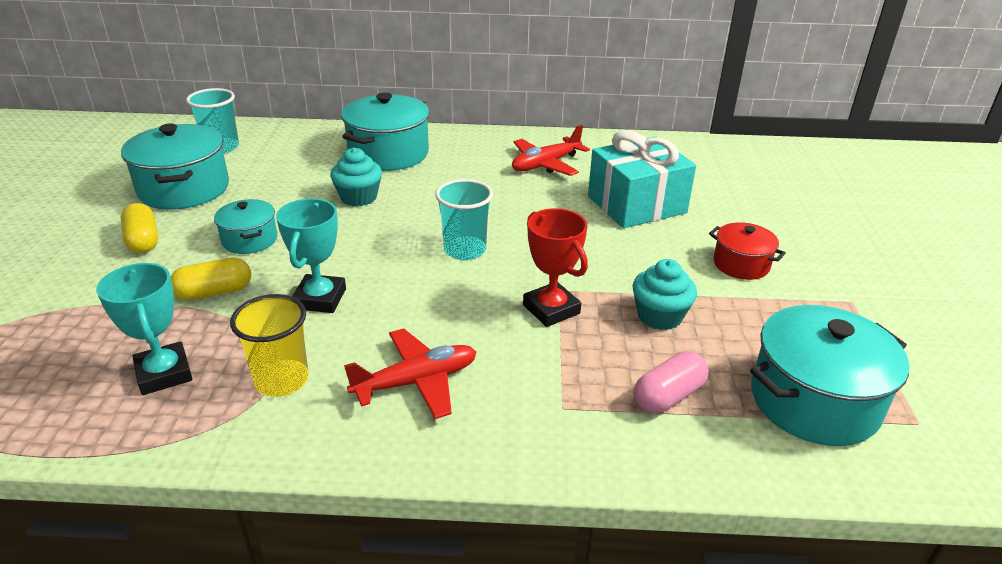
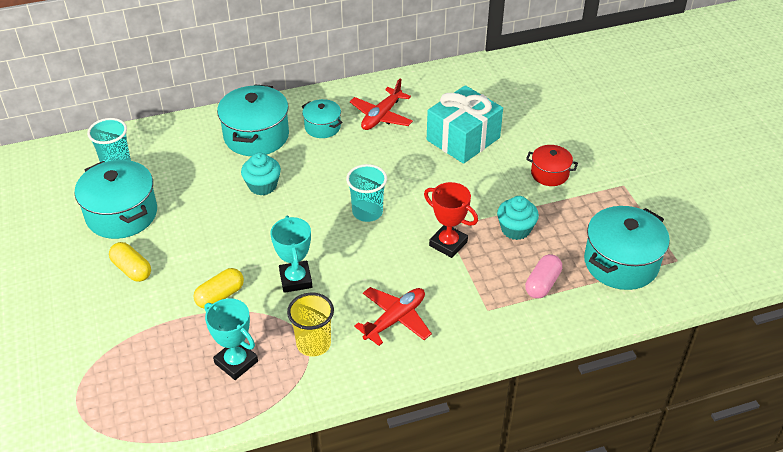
camera: 20 degrees left, 10 degrees up
turquoise pot [214,199,277,254] -> turquoise pot moved to [302,99,343,138]

